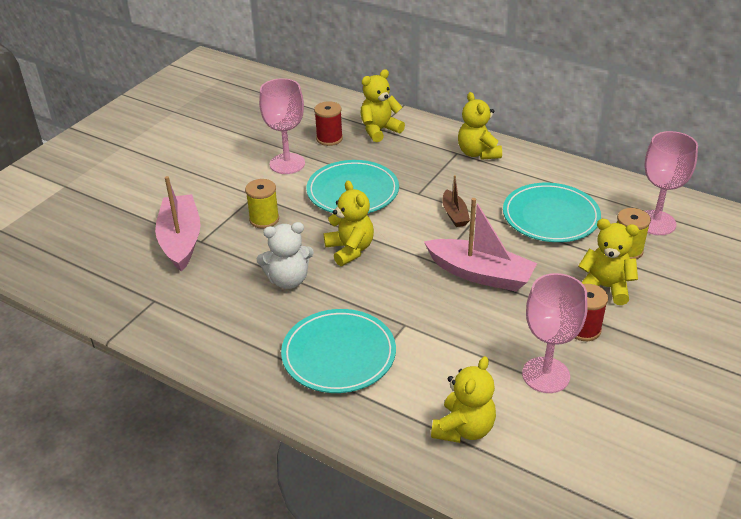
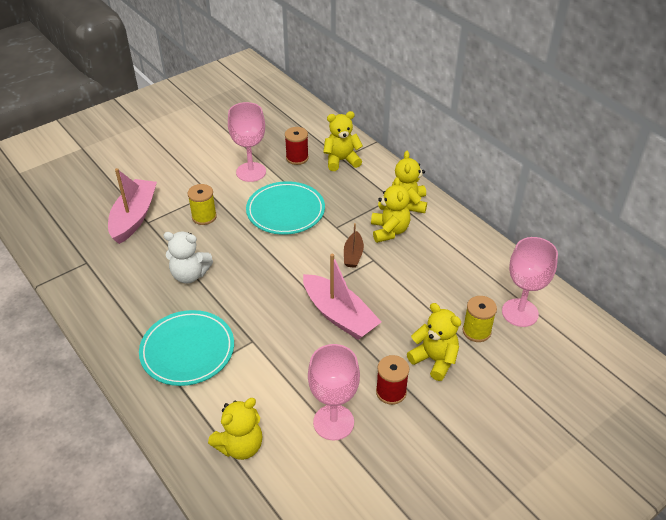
camera: 20 degrees right, 5 degrees up
yellow teddy bear [324,181,374,266] -> yellow teddy bear moved to [371,177,410,243]
turquoise plate [503,183,601,242] -> none

